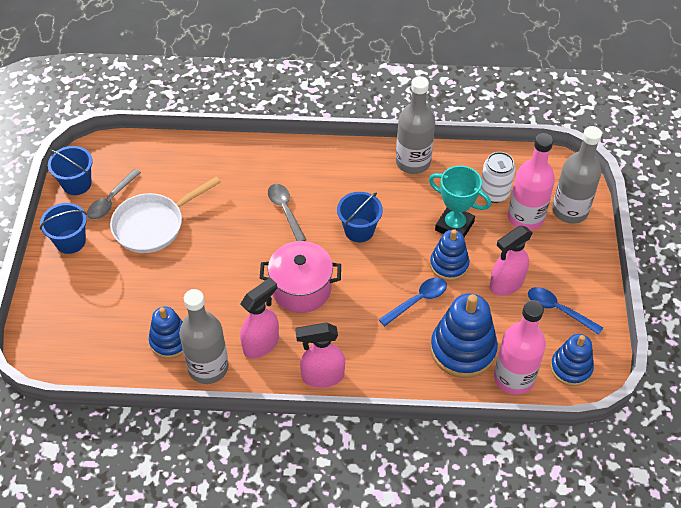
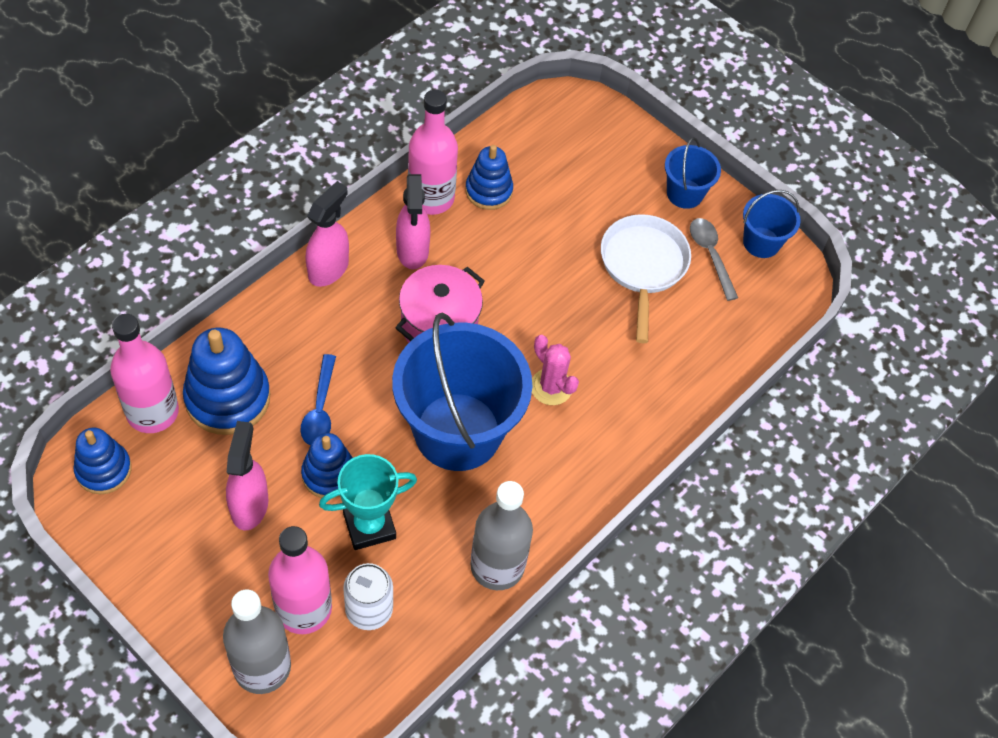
camera: 125 degrees right, 5 degrees up
grey bottle [179,289,229,384] -> pink bottle [408,90,458,215]
grey spoon [268,184,306,241] -> pink cactus [532,335,579,405]
blue bucket [337,192,383,242] -> blue bucket [392,312,532,471], size x2.11
blue spoon [528,287,603,335] -> none

